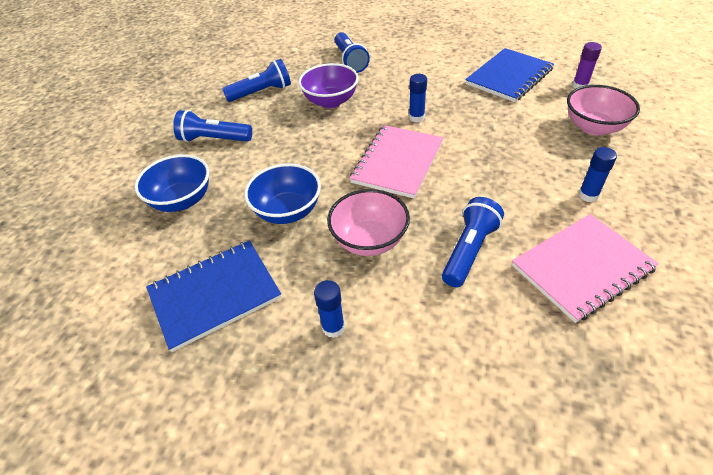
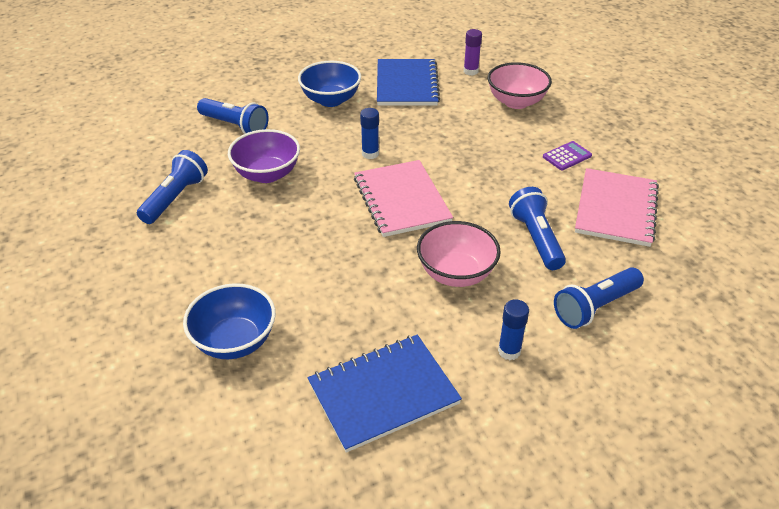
camera: 45 degrees left, 5 degrees down
blue notebook [146,240,281,352] -> blue notebook turned 45 degrees clockwise [308,335,462,453]
blue flashlight [173,110,252,142] -> blue flashlight moved to [554,267,644,329]
blue bowl [244,164,321,224] -> blue bowl moved to [298,61,361,107]
blue glue stick [578,147,617,202] -> purple calculator [543,141,592,171]

